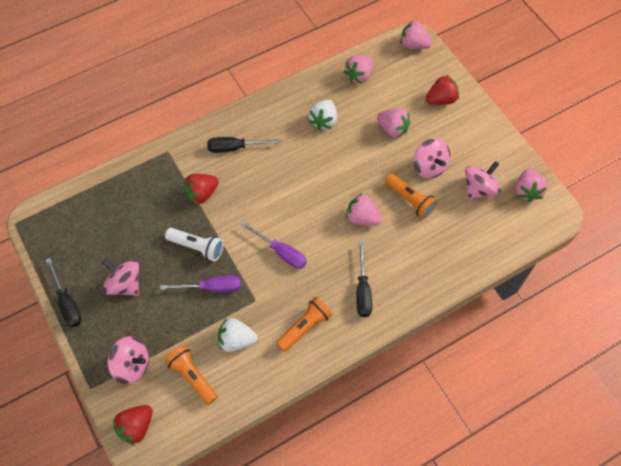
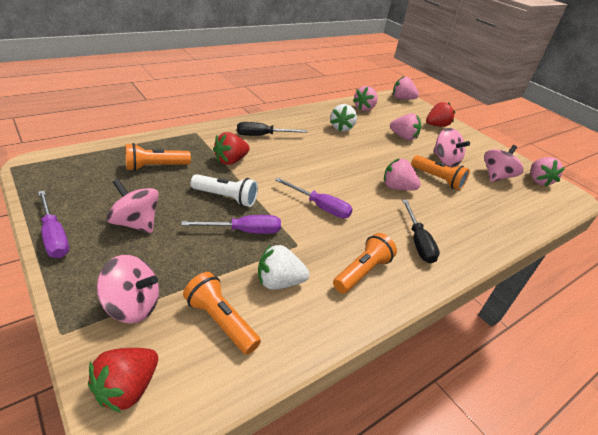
camera: 10 degrees left, 25 degrees down
black screwdriver [46,258,81,328] -> purple screwdriver [38,190,69,258]
none -> orange flashlight [125,143,191,171]

